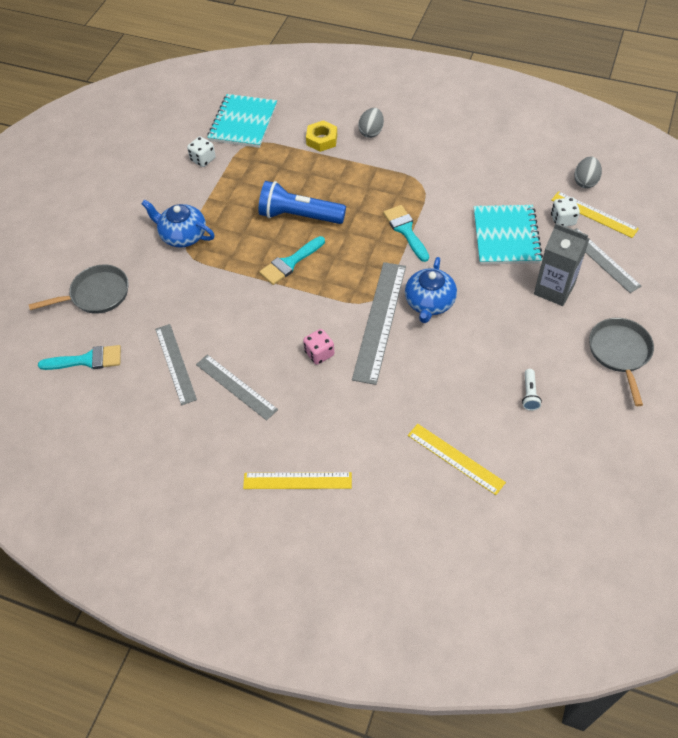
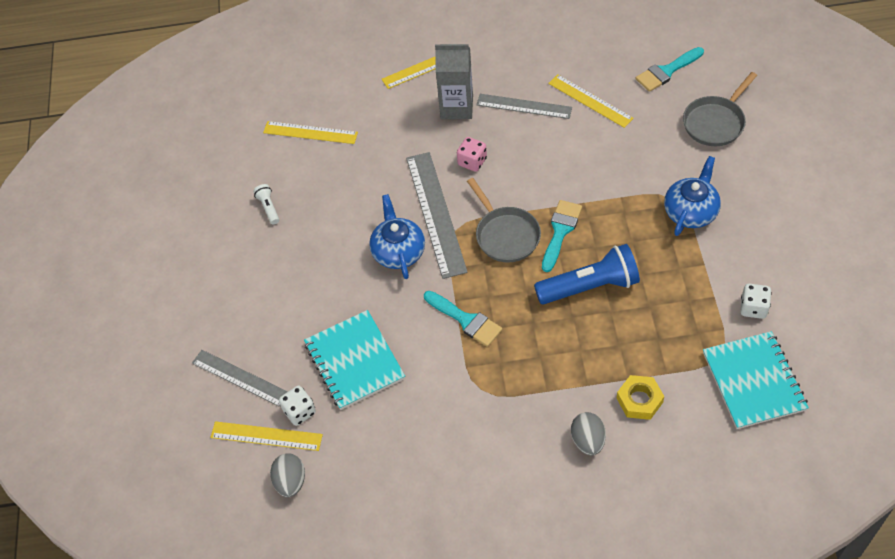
camera: 155 degrees right, 0 degrees up
blue teapot [141,199,215,248] -> blue teapot turned 60 degrees counterclockwise [664,156,721,236]
grey ruler [155,324,197,405] -> yellow ruler [548,74,634,128]
grey carton [534,223,589,306] -> grey carton moved to [435,44,473,119]
grey pan [589,318,654,406] -> grey pan moved to [467,178,541,262]

